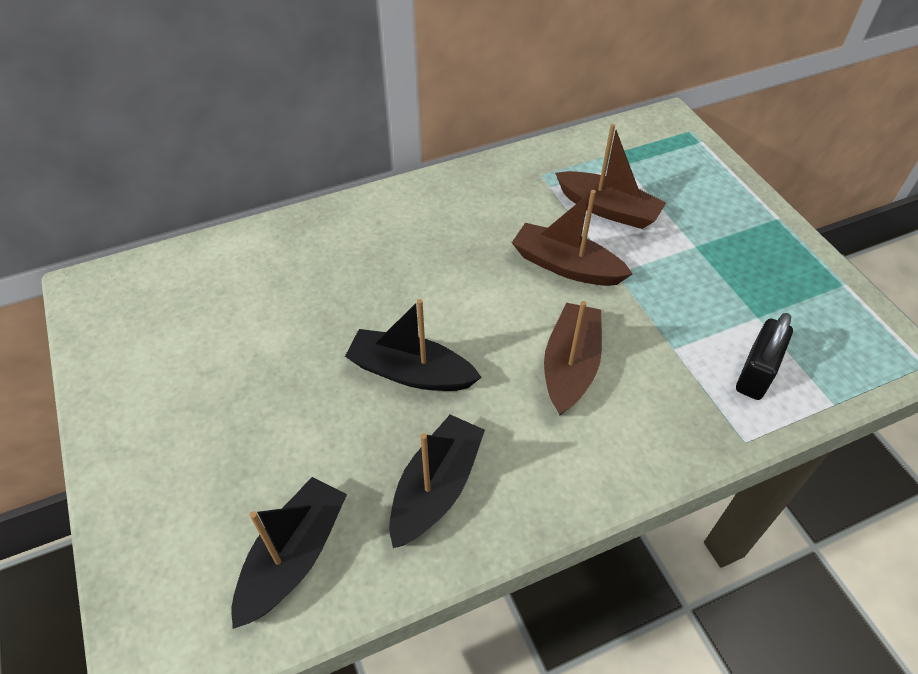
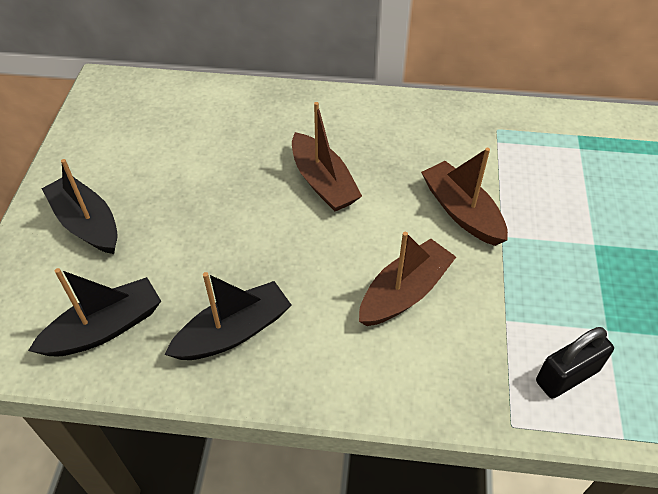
camera: 30 degrees right, 0 degrees up
black boat [345,299,482,391] -> black boat moved to [42,159,118,254]
brown boat [555,124,666,229] -> brown boat moved to [292,102,362,211]

